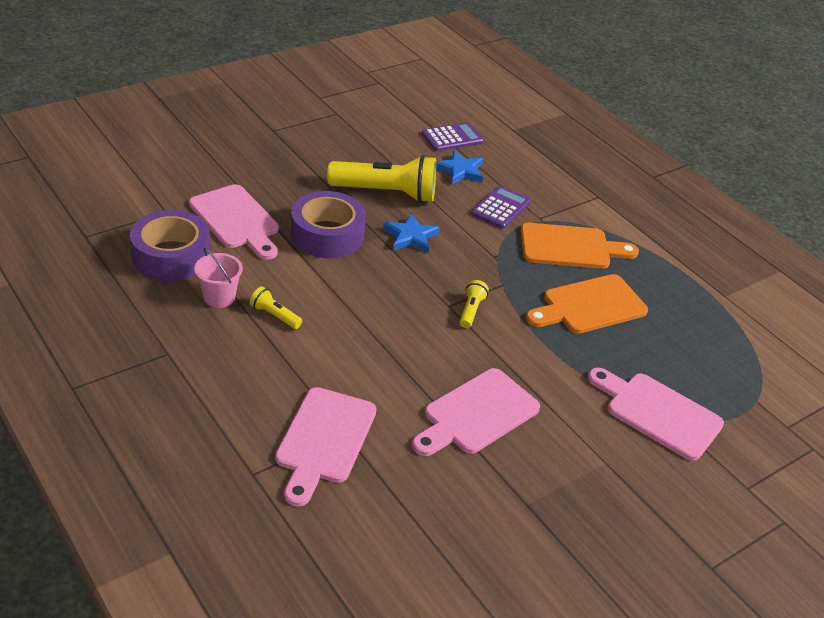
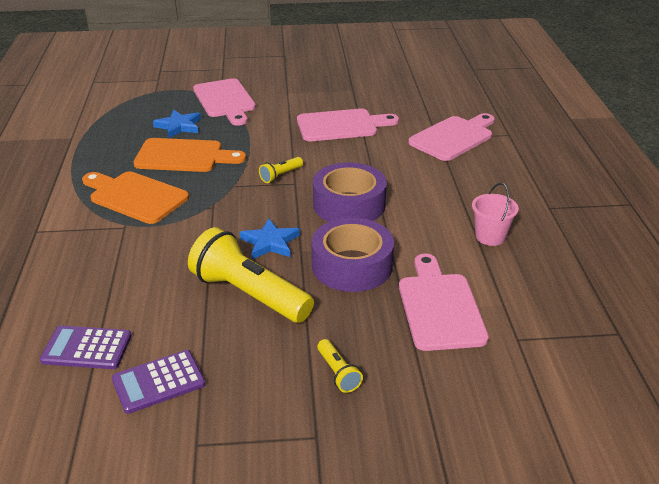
camera: 145 degrees left, 5 degrees down
purple tape [130,210,211,281] -> purple tape moved to [313,163,387,222]
yellow flashlight [250,287,302,329] -> yellow flashlight moved to [317,339,363,393]
blue star [436,150,483,185] -> blue star moved to [153,109,201,138]
purple calculator [471,186,531,229] -> purple calculator moved to [112,350,206,414]

